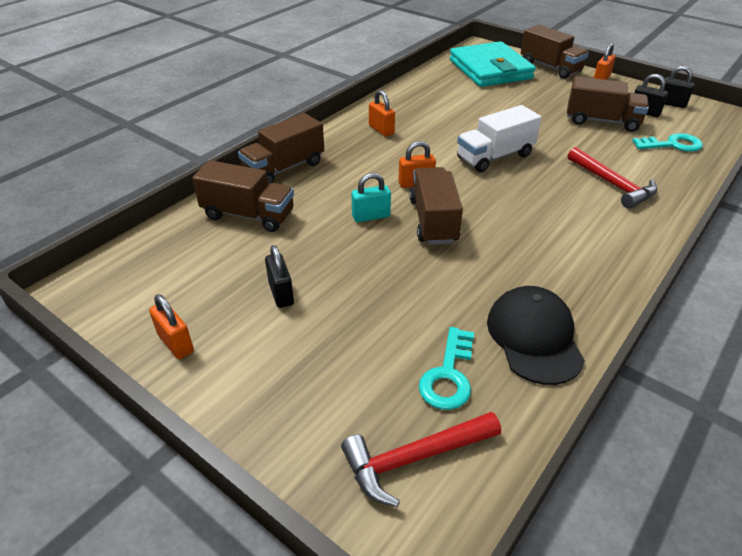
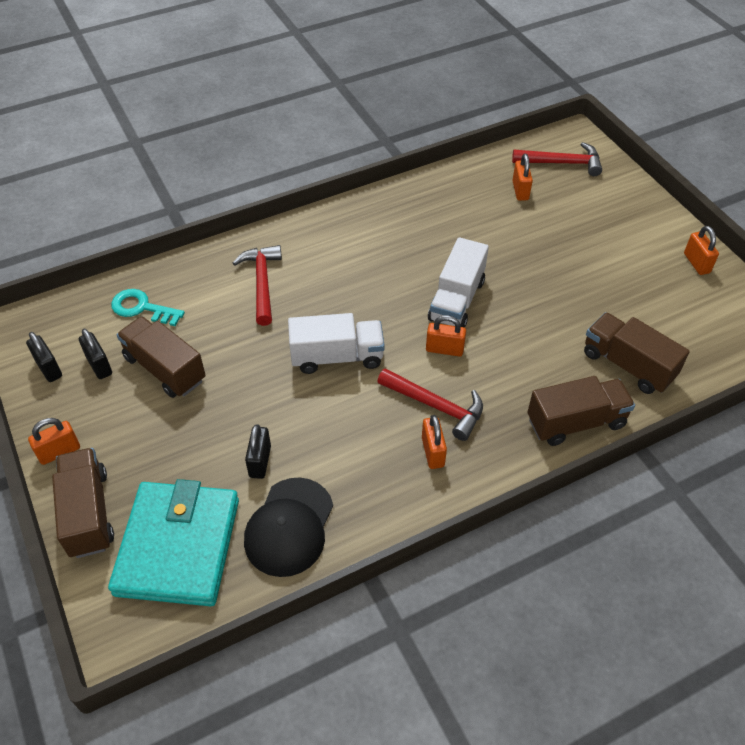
camera: 155 degrees left, 10 degrees up
black padlock [265,245,294,308] -> black padlock moved to [245,424,271,479]
turquoise padlock [351,173,391,222] -> none
brown truck [410,167,463,245] -> white truck [428,237,489,328]
turquoise key [419,327,474,410] -> orange padlock [512,154,533,201]
black cap [487,286,585,385] -> black cap moved to [244,477,333,577]
none -> red hammer [377,368,483,441]

